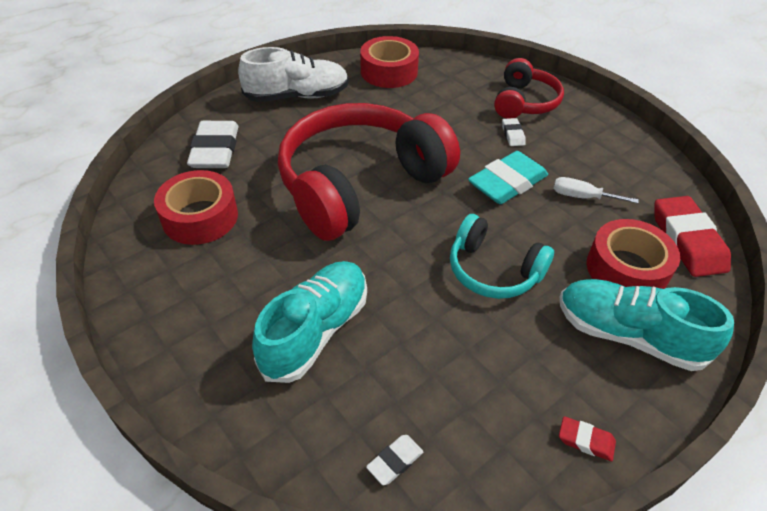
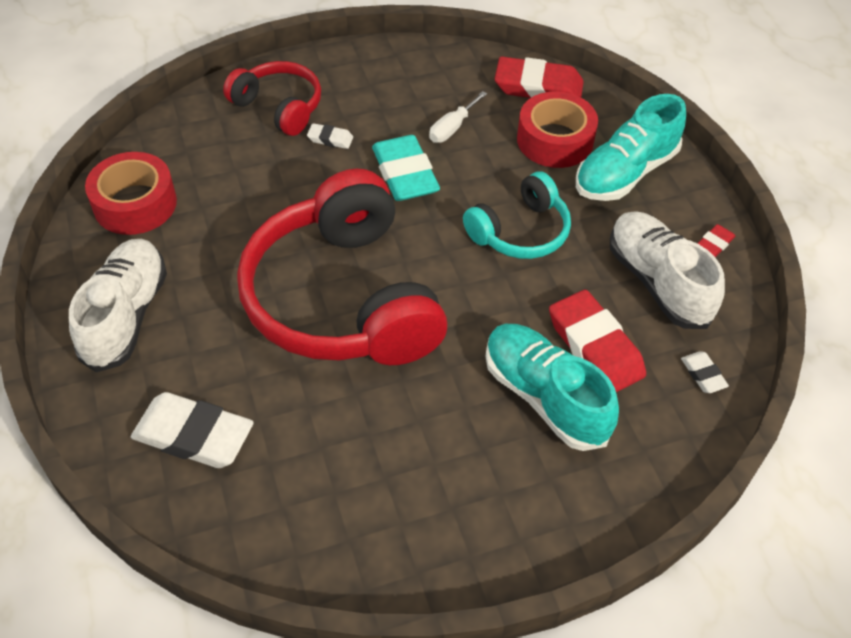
camera: 70 degrees left, 5 degrees up
red tape [154,170,238,245] -> none
none -> red eraser [549,290,646,392]
none -> white shoe [610,211,725,329]

